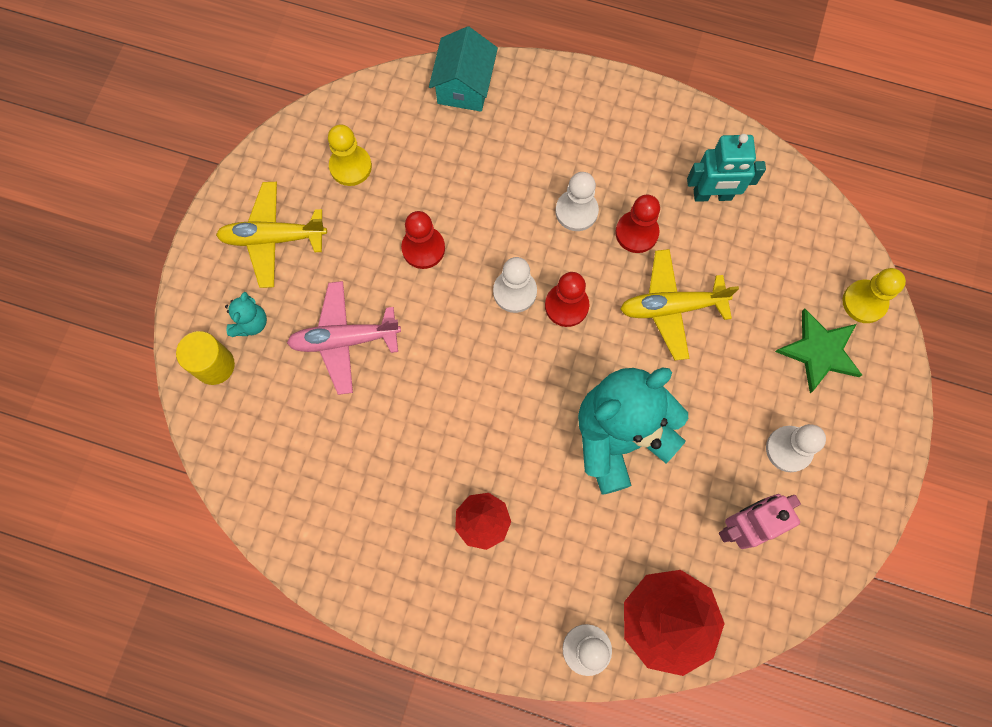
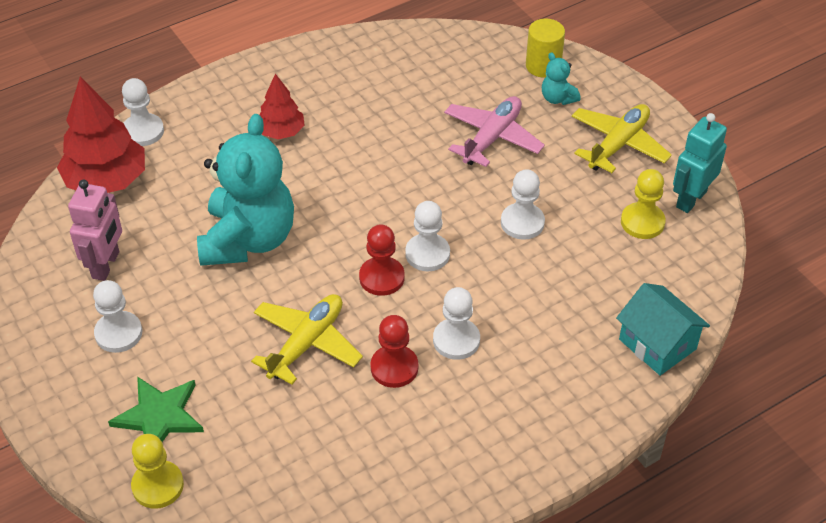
camera: 130 degrees right, 25 degrees down
red pawn [401,211,445,269] -> white pawn [501,169,545,240]
turquoise robot [687,134,766,202] -> turquoise robot moved to [673,113,727,213]

